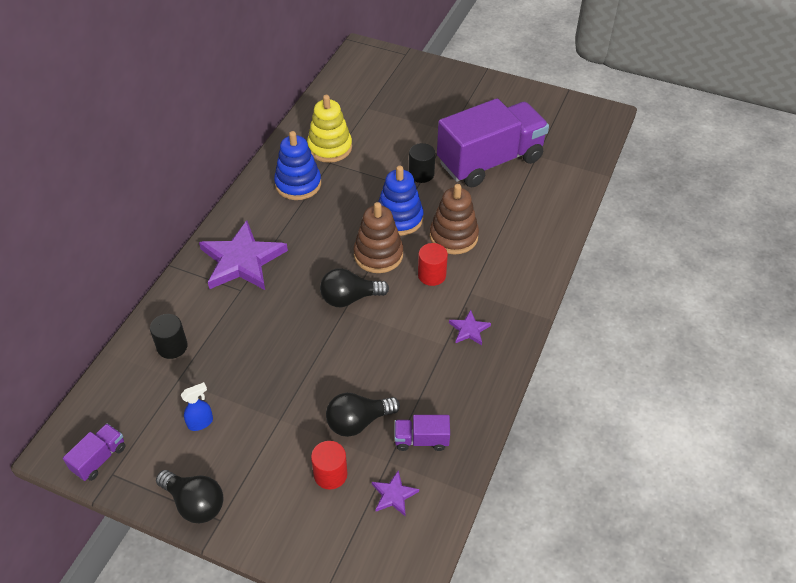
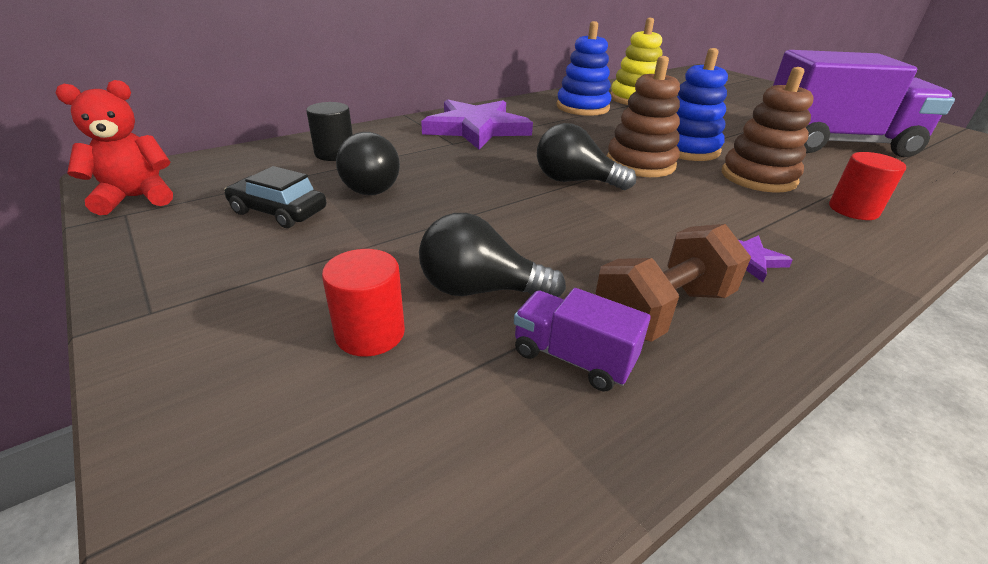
camera: 30 degrees right, 15 degrees down
purple truck [63,424,125,481] -> red teddy bear [55,80,173,215]
black light bulb [156,470,224,523] -> black light bulb moved to [336,132,400,195]
blue spray bottle [181,382,213,431] -> black car [224,166,326,228]
purple star [372,471,419,516] -> none
black cylinder [409,143,435,183] -> none
red cylinder [418,243,448,286] -> red cylinder moved to [829,152,906,220]
none -> brown dumbbell [595,224,751,342]

